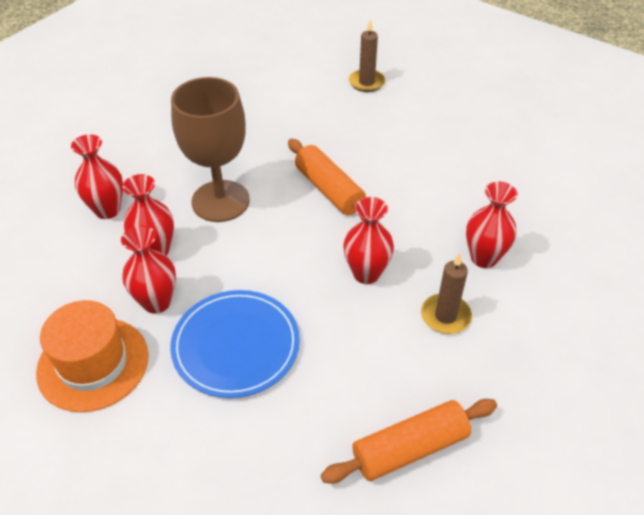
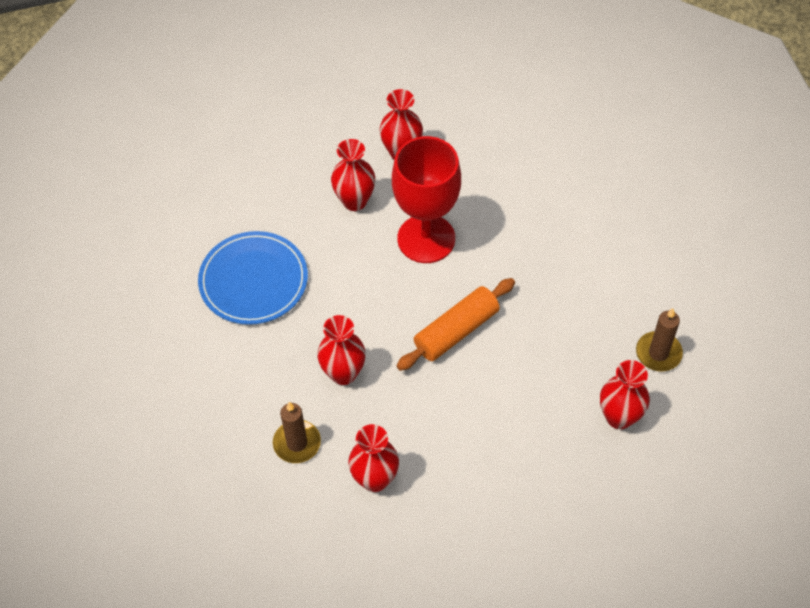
camera: 85 degrees right, 10 degrees up
orange hat [36,300,149,412] -> none
red vase [121,225,176,314] -> red vase moved to [600,360,650,429]
brown goblet [171,77,250,222] -> red goblet [392,136,461,263]
orange rolling pin [321,399,497,483] -> none

